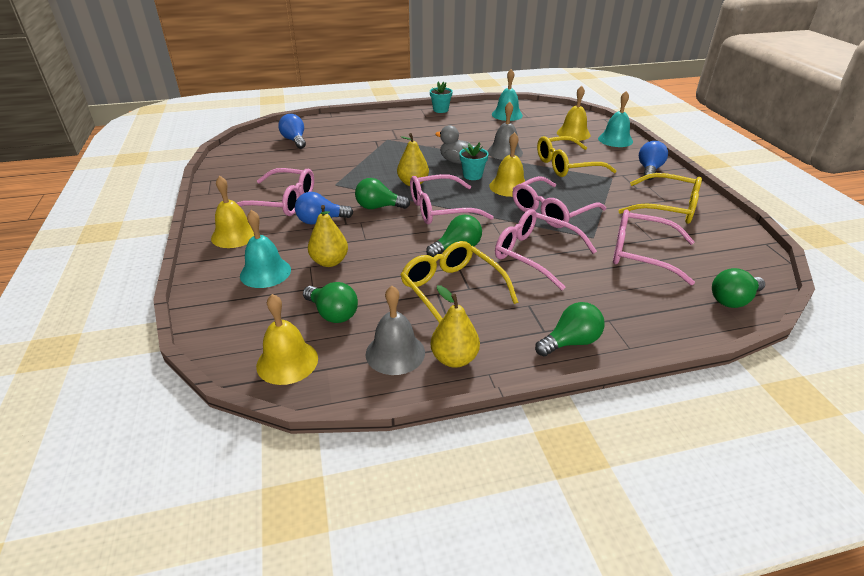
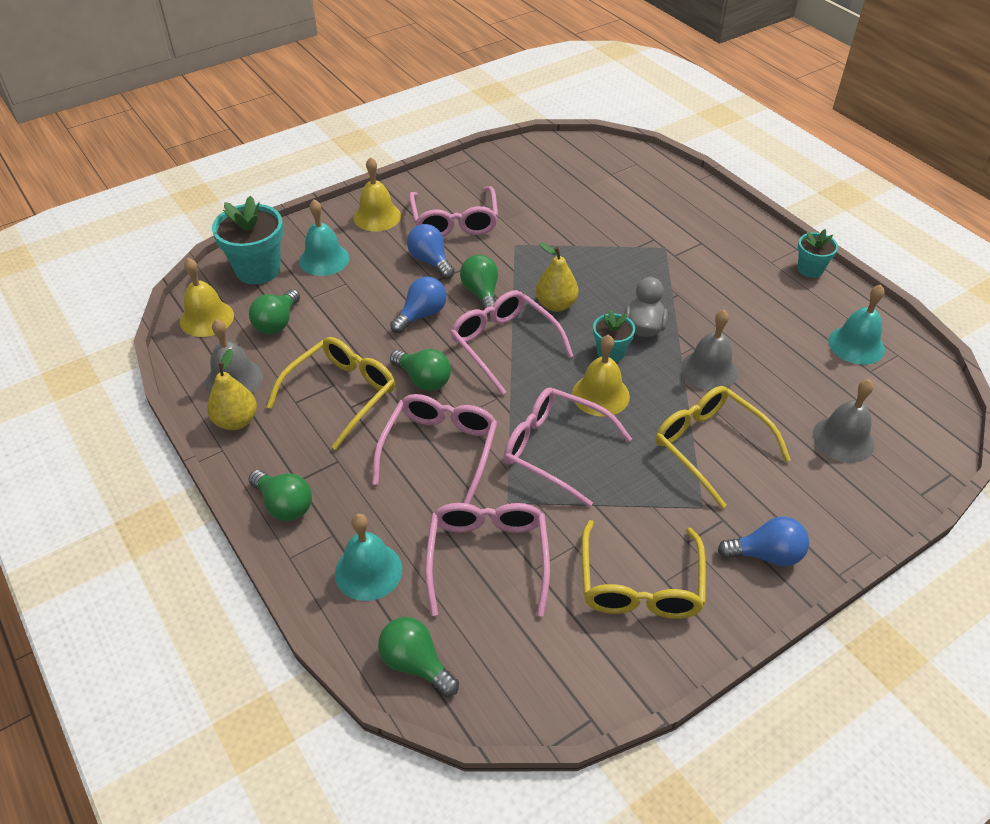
camera: 70 degrees right, 10 degrees up
blue light bulb [278,114,306,149] -> blue light bulb moved to [390,276,447,333]
yellow pear [308,205,348,267] -> none
yellow bell [557,86,591,141] -> grey bell [813,379,875,463]
turquoise bell [598,91,633,147] -> turquoise bell moved to [335,514,402,601]
none -> turquoise flower pot [212,196,283,285]

